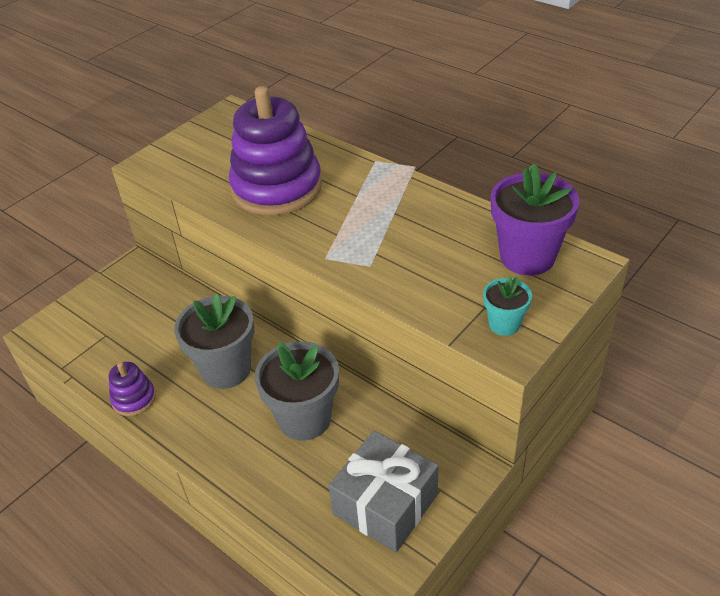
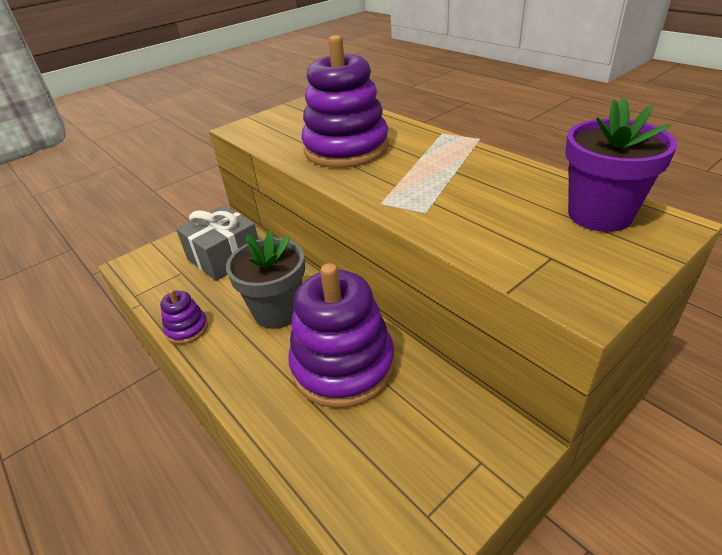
camera: 10 degrees right, 5 degrees down
grey flower pot [255,341,339,441] -> purple stacking toy [288,263,395,408]
grey gift [329,430,438,552] -> grey gift moved to [176,205,259,281]
turquoise flower pot [483,276,532,336] -> none

